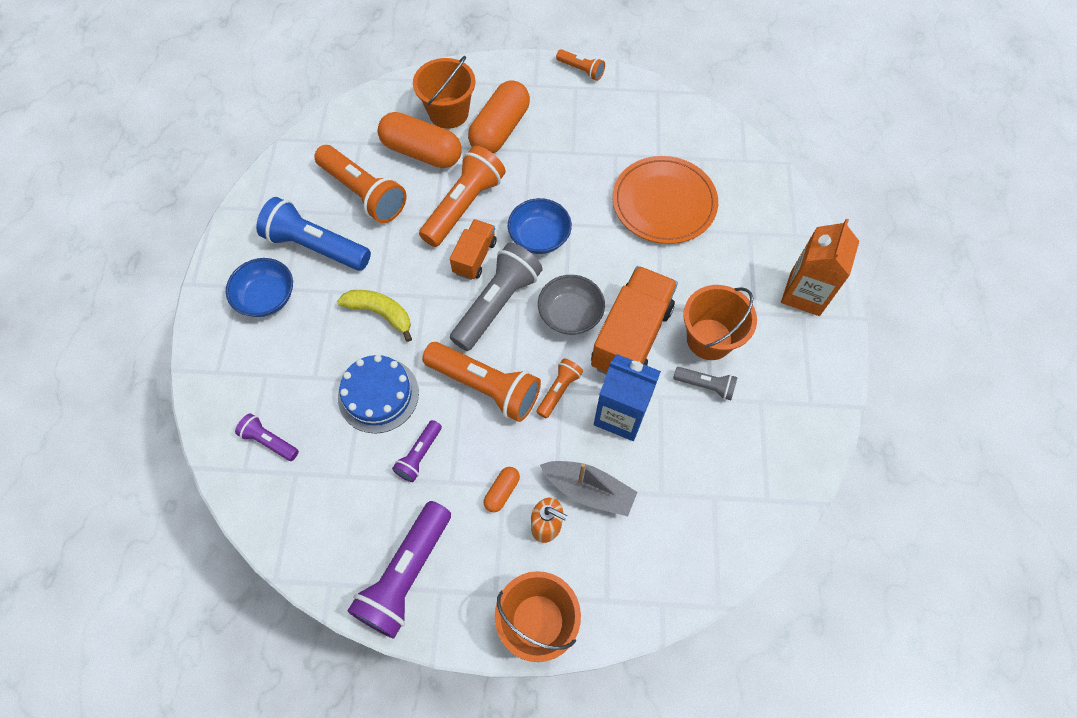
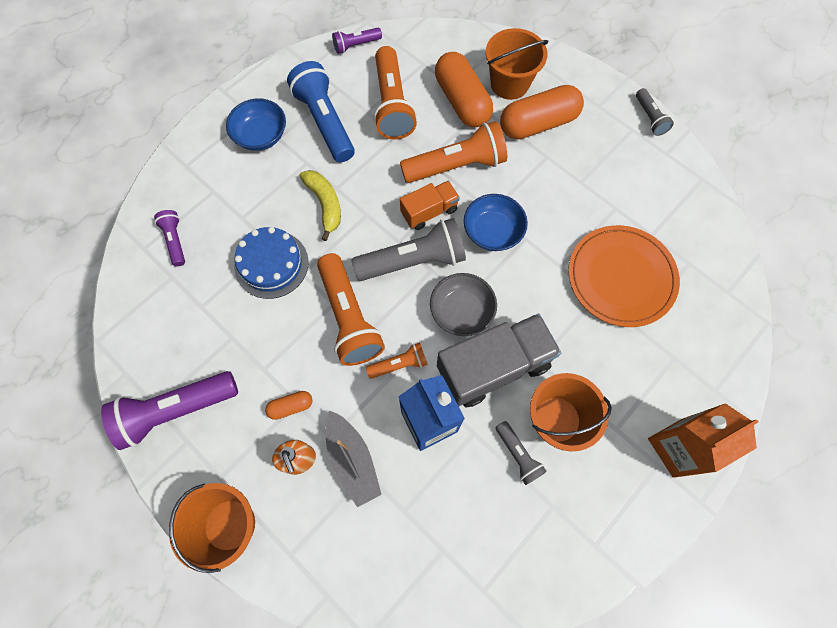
camera: 40 degrees right, 5 degrees up
purple flashlight [392,420,442,482] -> purple flashlight moved to [332,28,382,54]
orange flashlight [556,49,605,81] -> grey flashlight [636,88,674,136]
orange truck [591,266,678,375] -> grey truck [437,314,561,407]

